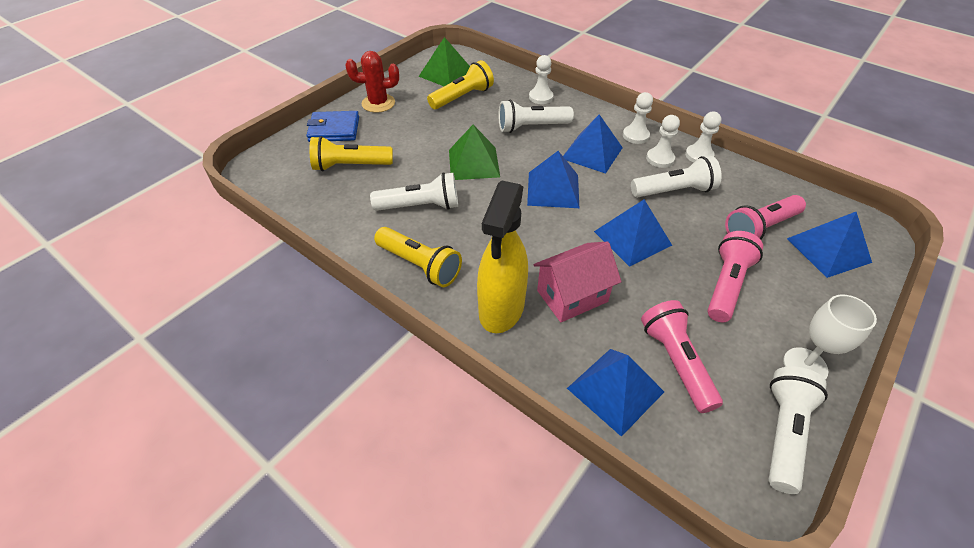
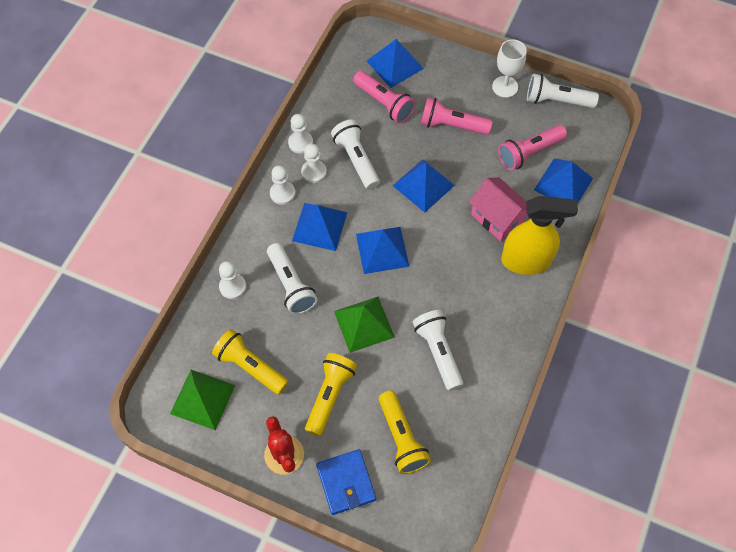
camera: 105 degrees left, 15 degrees up
yellow flashlight [374,227,462,287] -> yellow flashlight moved to [305,353,357,436]

